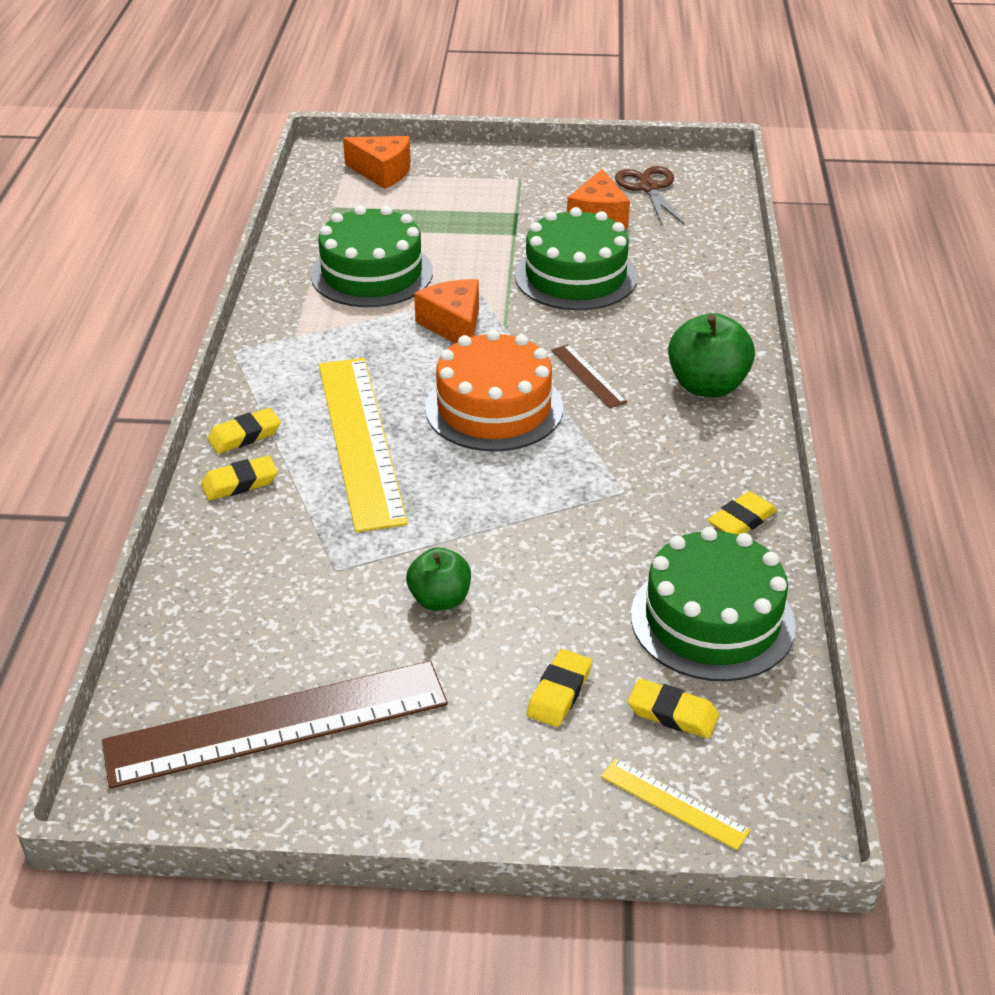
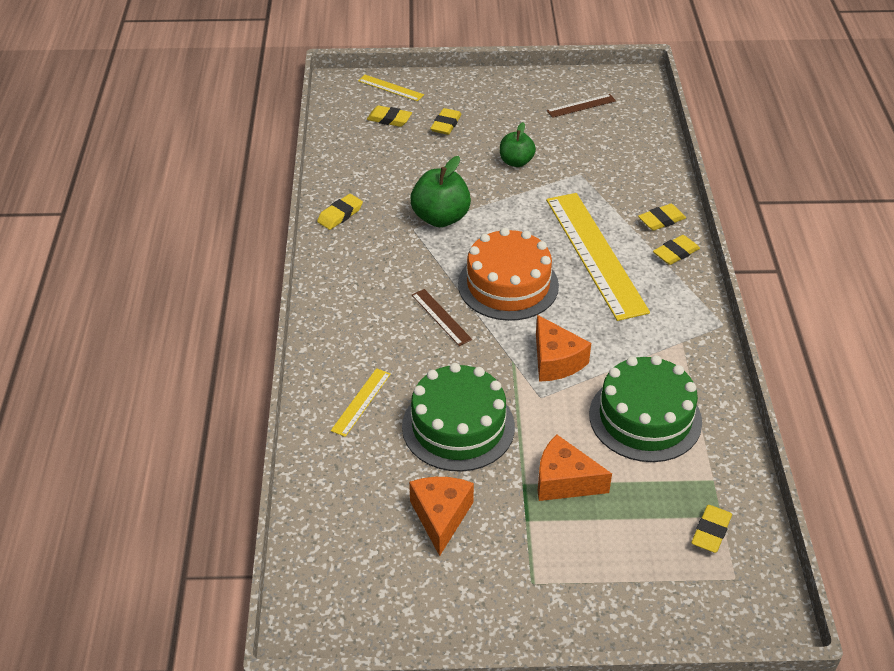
camera: 175 degrees right, 5 degrees up
brown ruler [102,661,448,789] -> brown ruler [547,94,616,118], size x0.44
orange cheese [343,136,411,189] -> orange cheese moved to [537,435,612,501]
brown scissors [615,166,684,225] -> none
green cake [631,527,796,681] -> none
green apple [668,313,755,397] -> green apple moved to [410,156,471,227]
none -> yellow ruler [331,368,391,437]
none -> yellow eraser [691,505,732,553]

